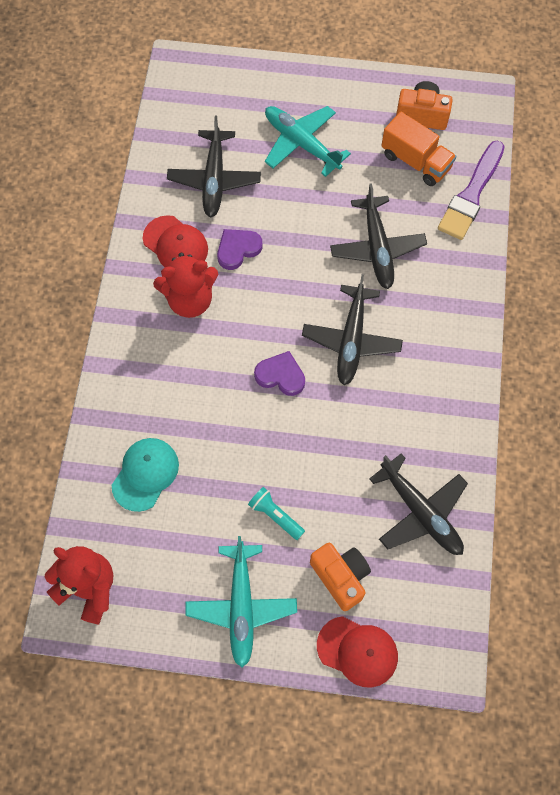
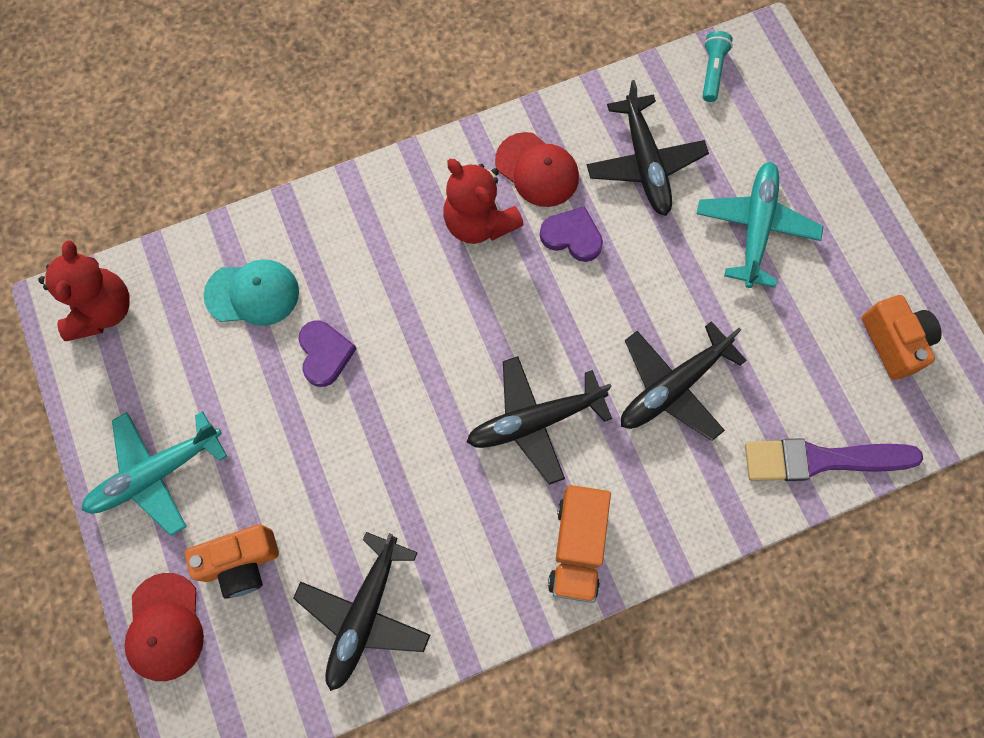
camera: 60 degrees right, 5 degrees up
red cap [143,215,208,267] -> red cap turned 60 degrees counterclockwise [495,132,579,207]
black plane [167,116,261,217] -> black plane turned 75 degrees counterclockwise [587,80,709,216]
turquoise flashlight [248,487,305,540] -> turquoise flashlight moved to [702,31,733,102]
purple heart [254,351,305,396] -> purple heart moved to [298,321,357,387]
orange camera [310,543,371,611] -> orange camera turned 45 degrees clockwise [185,524,279,598]
orange truck [381,111,456,186] -> orange truck moved to [548,485,611,603]

